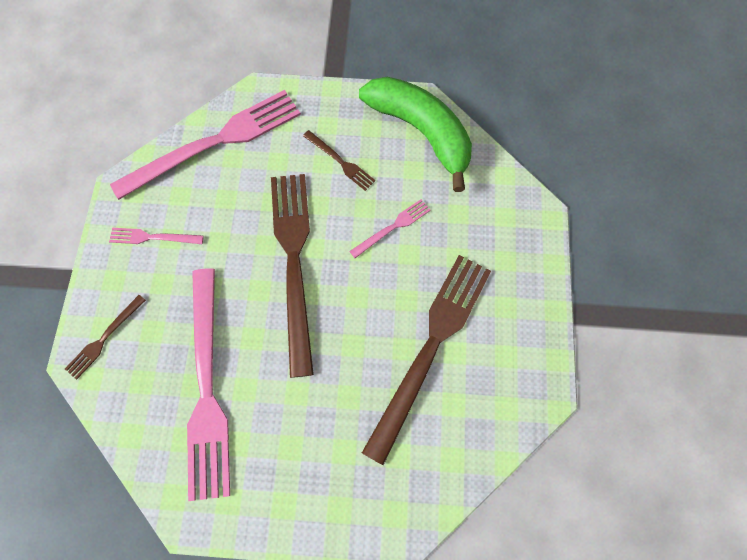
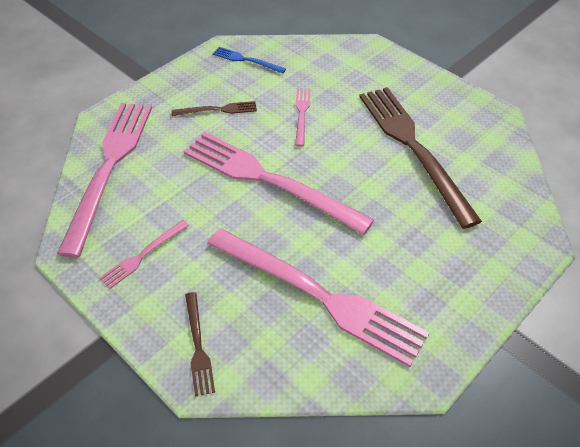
camera: 50 degrees left, 20 degrees down
brown fork [271,174,314,378] -> pink fork [183,132,374,235]
green banana [359,77,472,192] -> blue fork [213,47,286,74]

